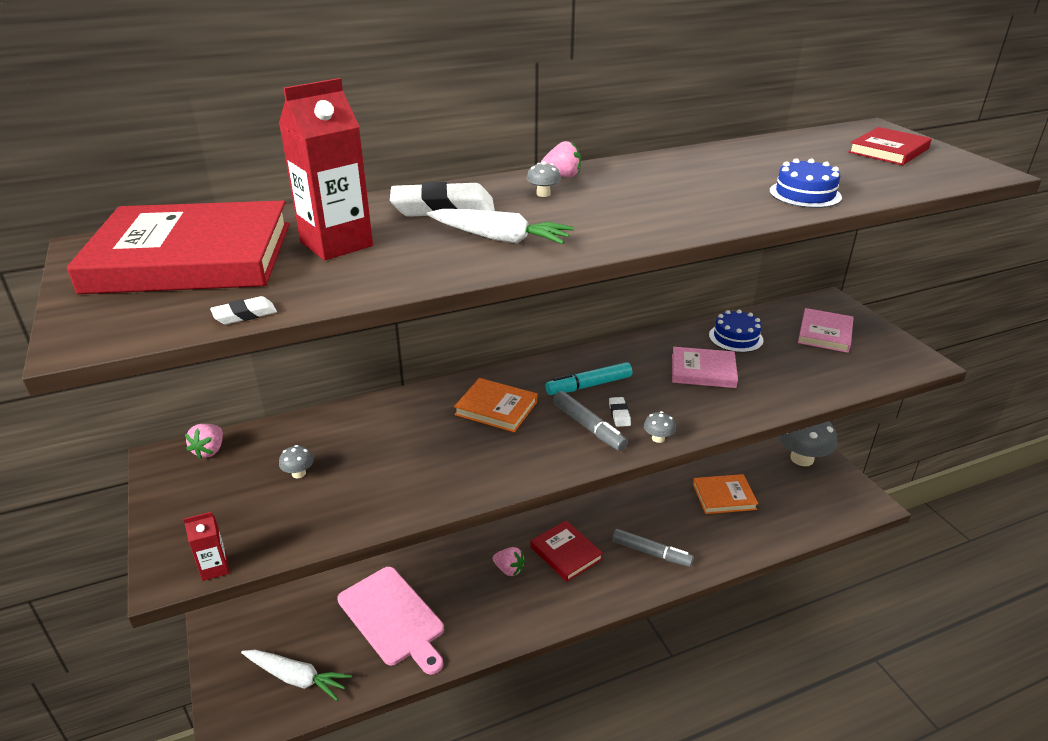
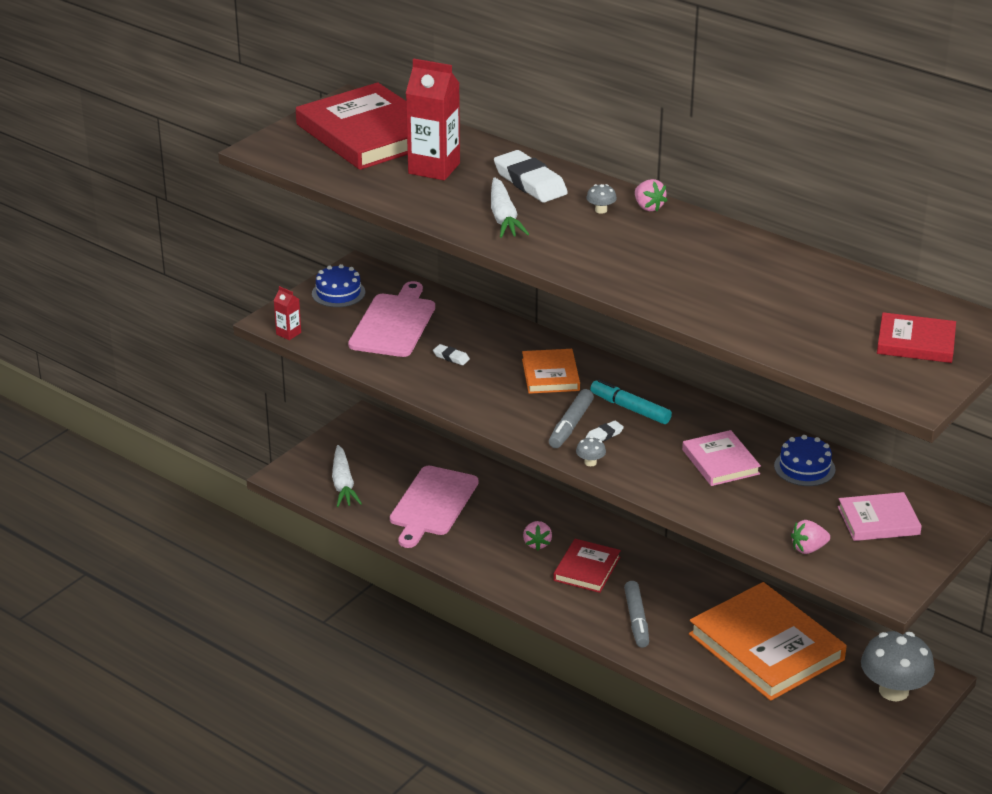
camera: 60 degrees right, 0 degrees up
pink strawberry [185,424,223,459] -> pink strawberry moved to [791,520,830,554]
white eraser [210,296,277,324] -> white eraser moved to [433,344,470,365]
grey mushroom [279,445,314,478] -> pink cutting board [348,281,435,357]
orange book [693,474,758,514] -> orange book [689,582,847,701], size x1.93
blue cake [769,158,842,208] -> blue cake moved to [312,264,365,307]

